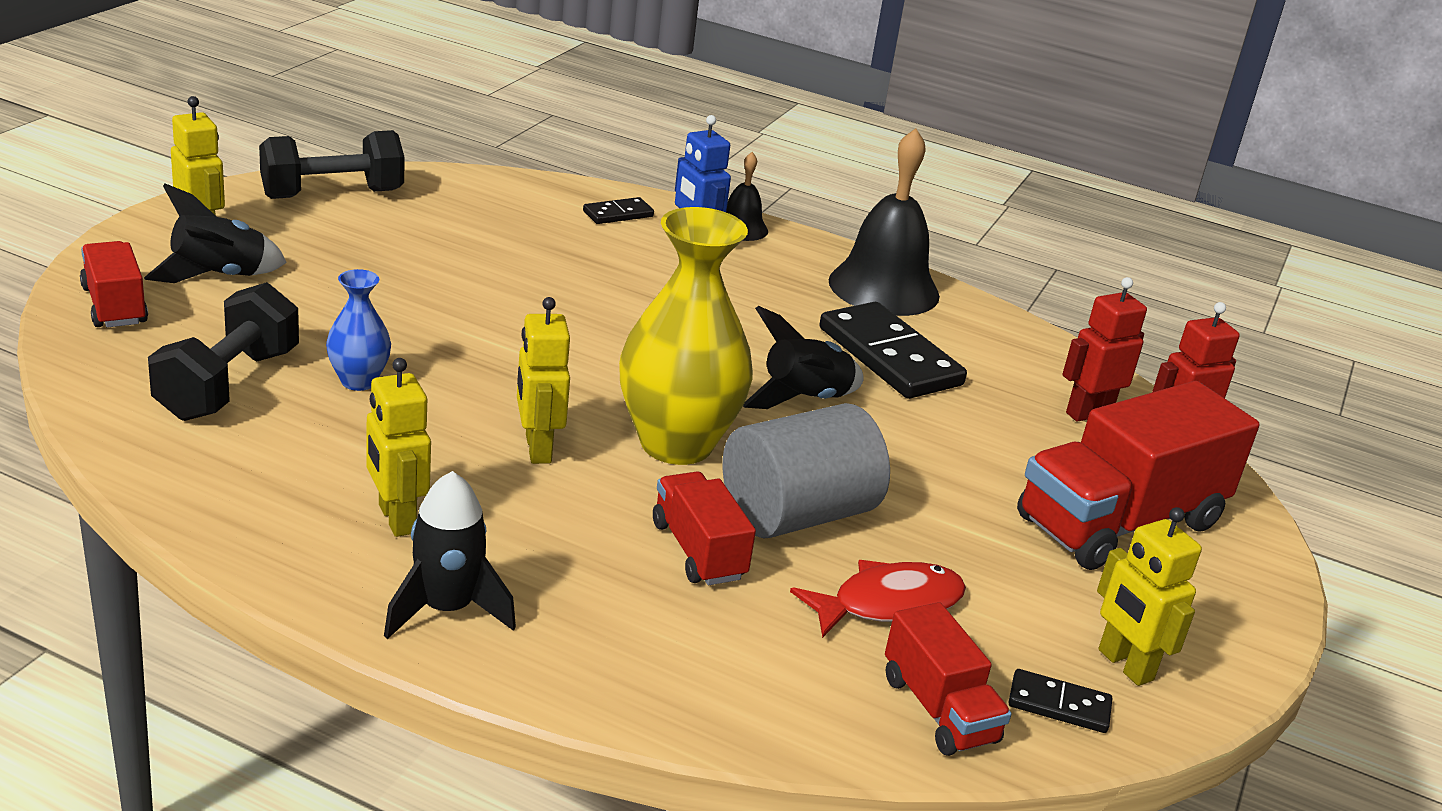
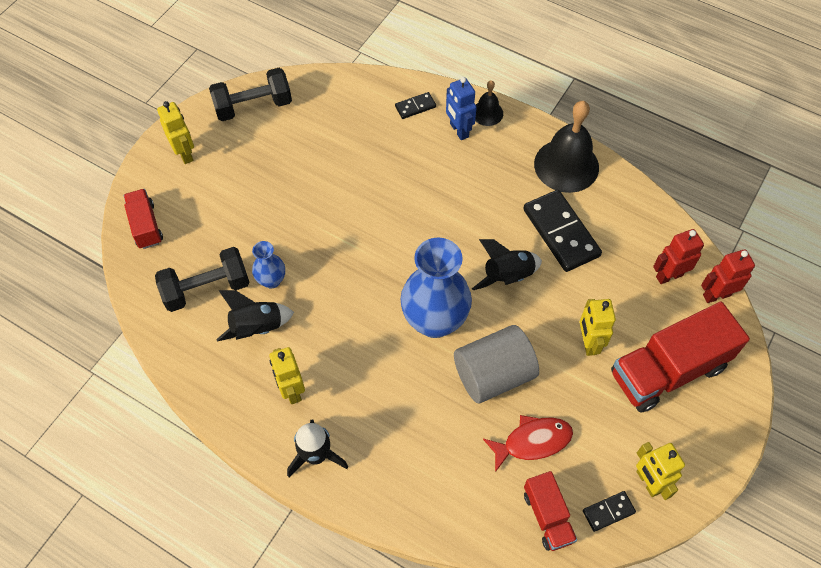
camera: 10 degrees right, 30 degrees up
black rocket [144,184,287,283] -> black rocket moved to [216,290,294,342]
black dumbbell [148,282,299,421] -> black dumbbell turned 45 degrees clockwise [155,247,250,312]
yellow robot [517,297,570,464] -> yellow robot moved to [580,299,616,356]
yellow vase [619,207,753,465] -> blue vase [401,237,472,338]
red truck [653,472,756,585] -> none
black domino [1008,669,1112,733] -> black domino turned 45 degrees counterclockwise [583,491,636,532]

